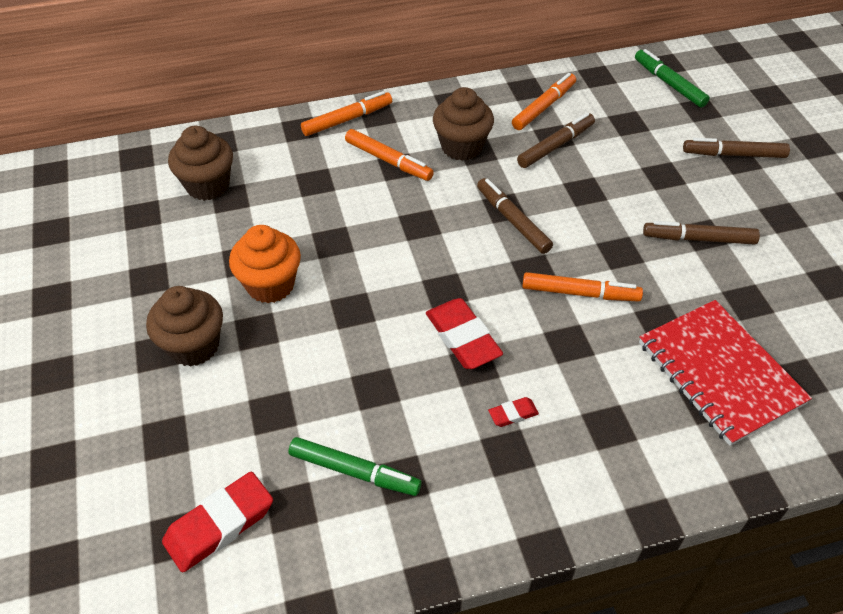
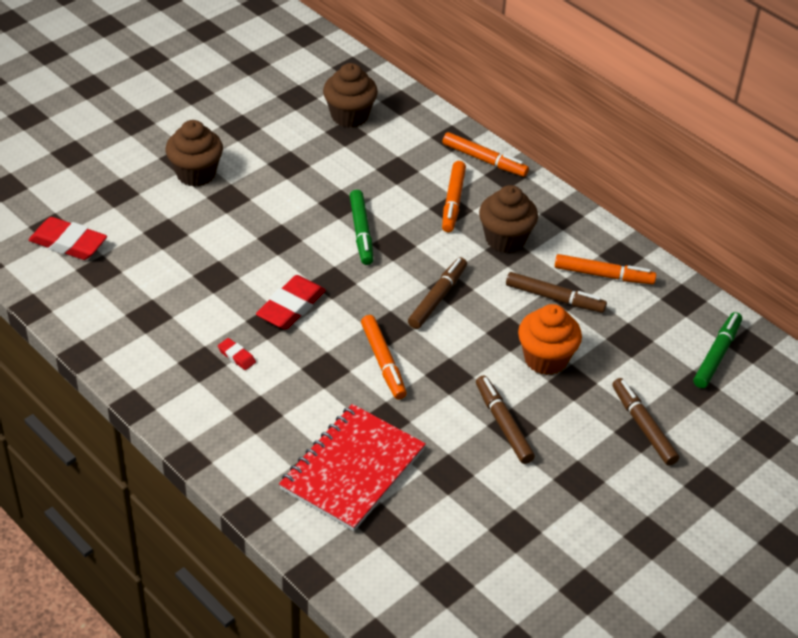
camera: 60 degrees right, 5 degrees down
orange cupcake [229,225,301,303] -> orange cupcake moved to [518,304,582,375]
green marker [288,437,422,496] -> green marker moved to [350,190,373,265]

